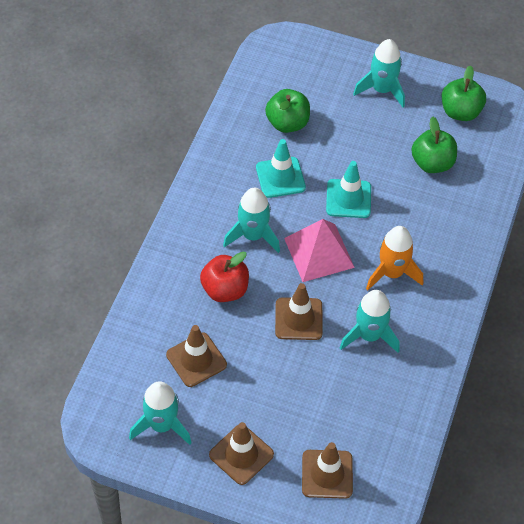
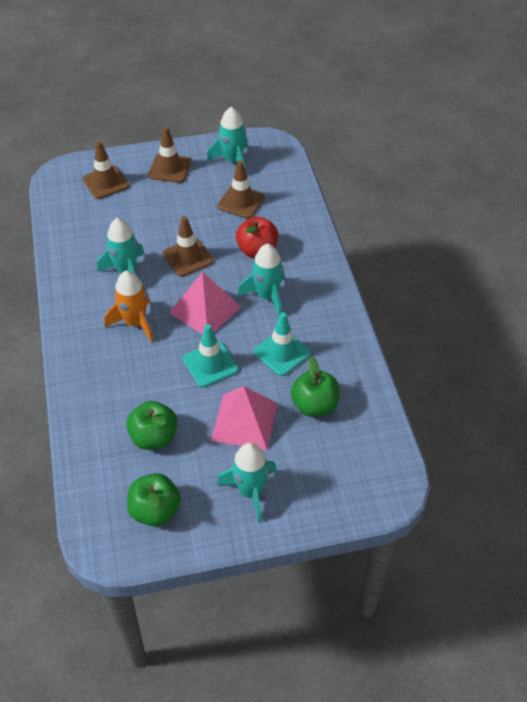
camera: 150 degrees right, 5 degrees down
none -> pink pyramid [211,386,278,450]

